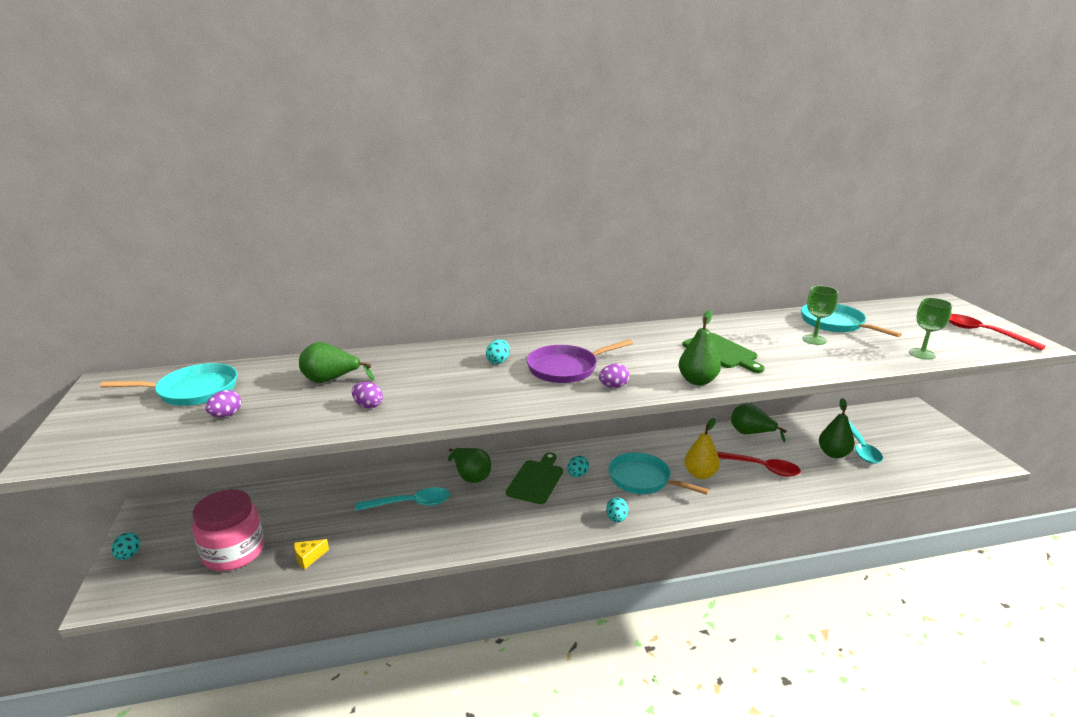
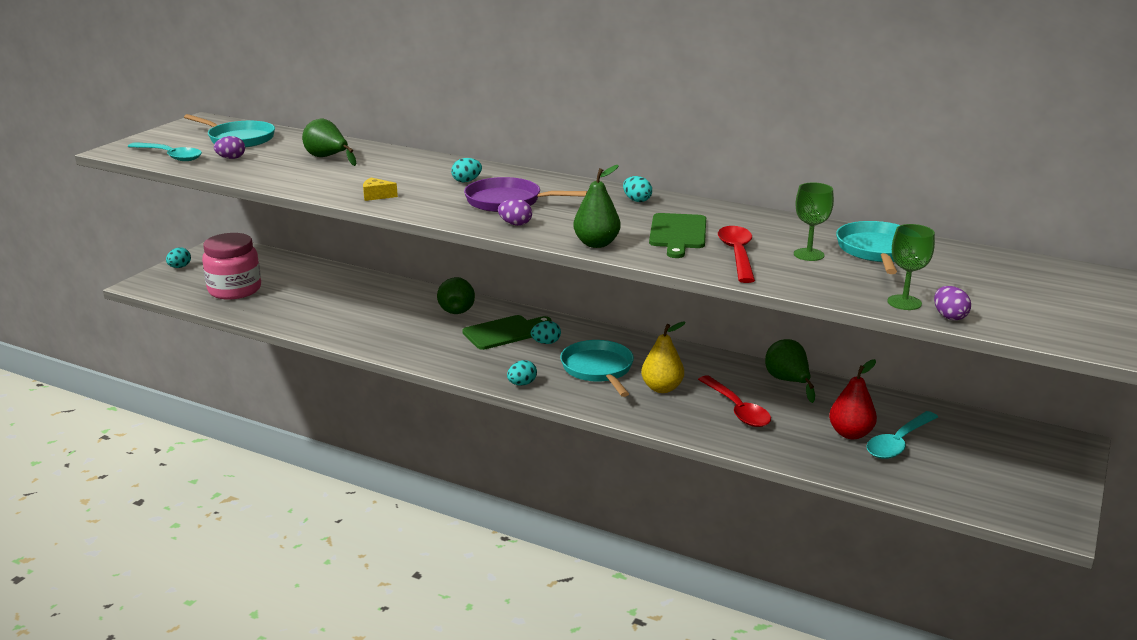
camera: 40 degrees right, 0 degrees up
yellow cheese [294,539,329,569] -> yellow cheese moved to [363,178,398,201]
purple egg [352,382,383,408] -> purple egg moved to [934,286,971,320]
turquoise spoon [355,487,450,511] -> turquoise spoon moved to [128,142,202,161]
green pear [819,398,855,458] -> red pear [829,359,877,439]
red spoon [949,314,1046,350] -> red spoon moved to [718,226,755,283]
none -> turquoise egg [623,176,652,202]

